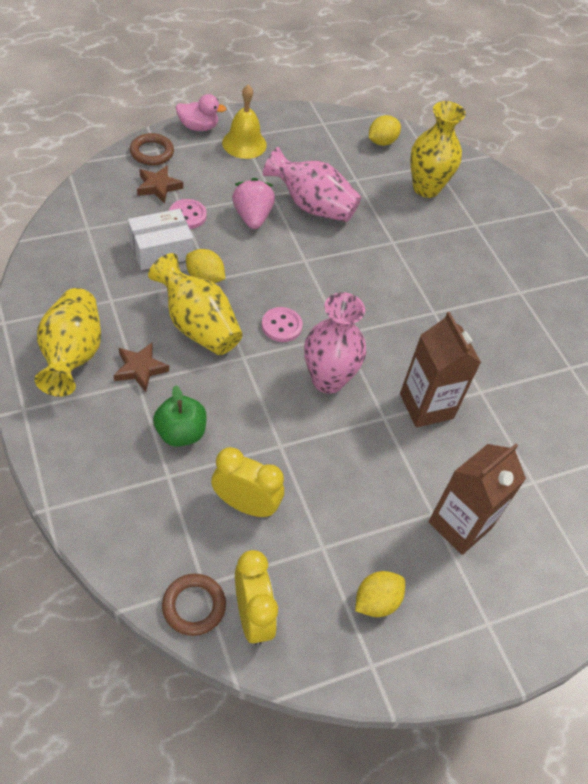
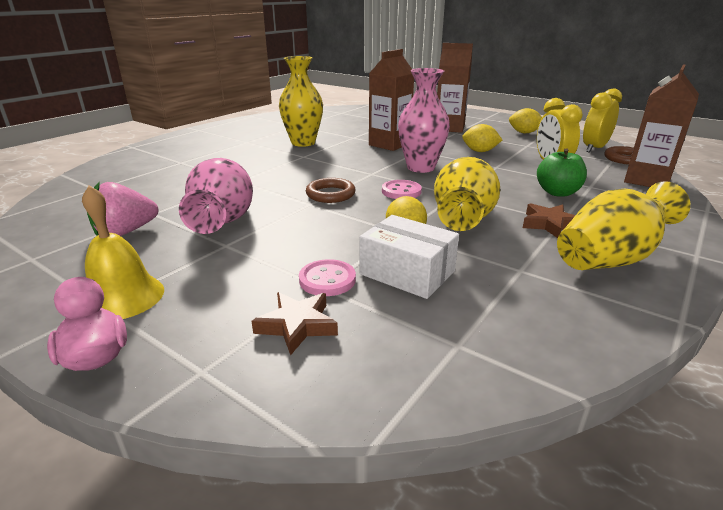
camera: 115 degrees left, 25 degrees down
brown ring [130,133,174,165] -> brown ring moved to [306,178,355,203]
pink strawberry [232,178,275,229] -> pink strawberry moved to [87,182,159,236]
yellow lemon [369,115,401,146] -> yellow lemon moved to [462,124,502,152]
yellow vase [410,101,466,198] -> yellow vase moved to [279,56,323,147]
none -> brown carton [624,65,699,187]

